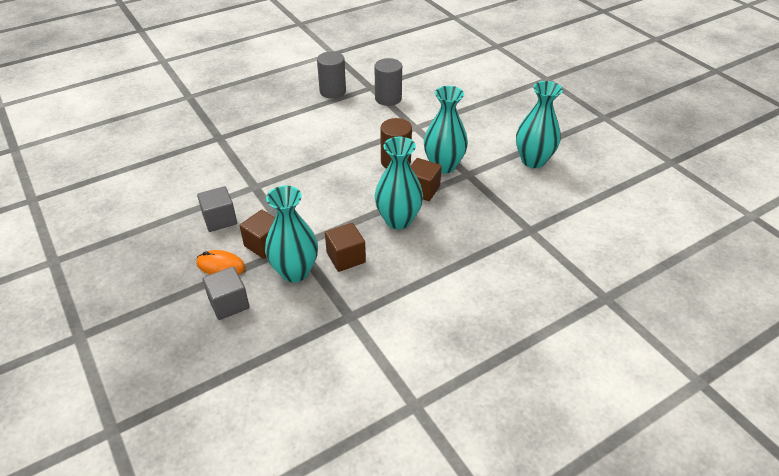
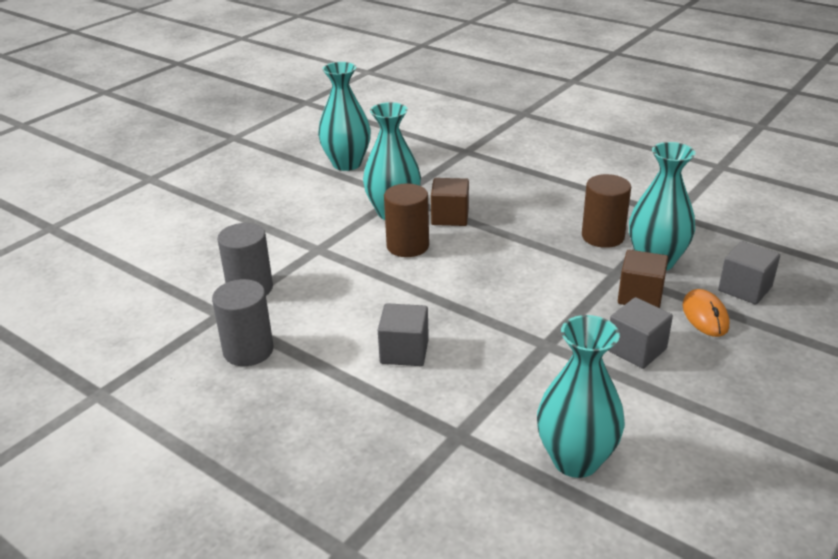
camera: 110 degrees left, 10 degrees down
brown cube [325,223,366,272] -> brown cylinder [582,174,631,248]
turquoise vase [375,137,423,229] -> turquoise vase moved to [537,315,625,478]
none -> grey cube [378,303,429,366]

